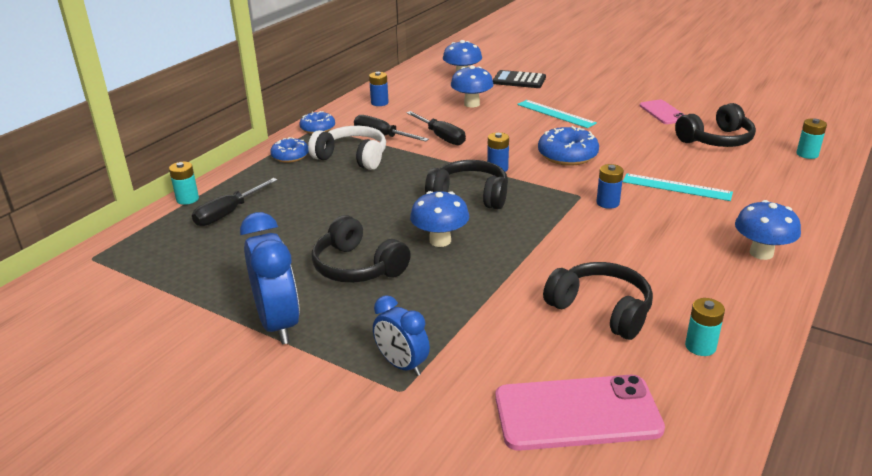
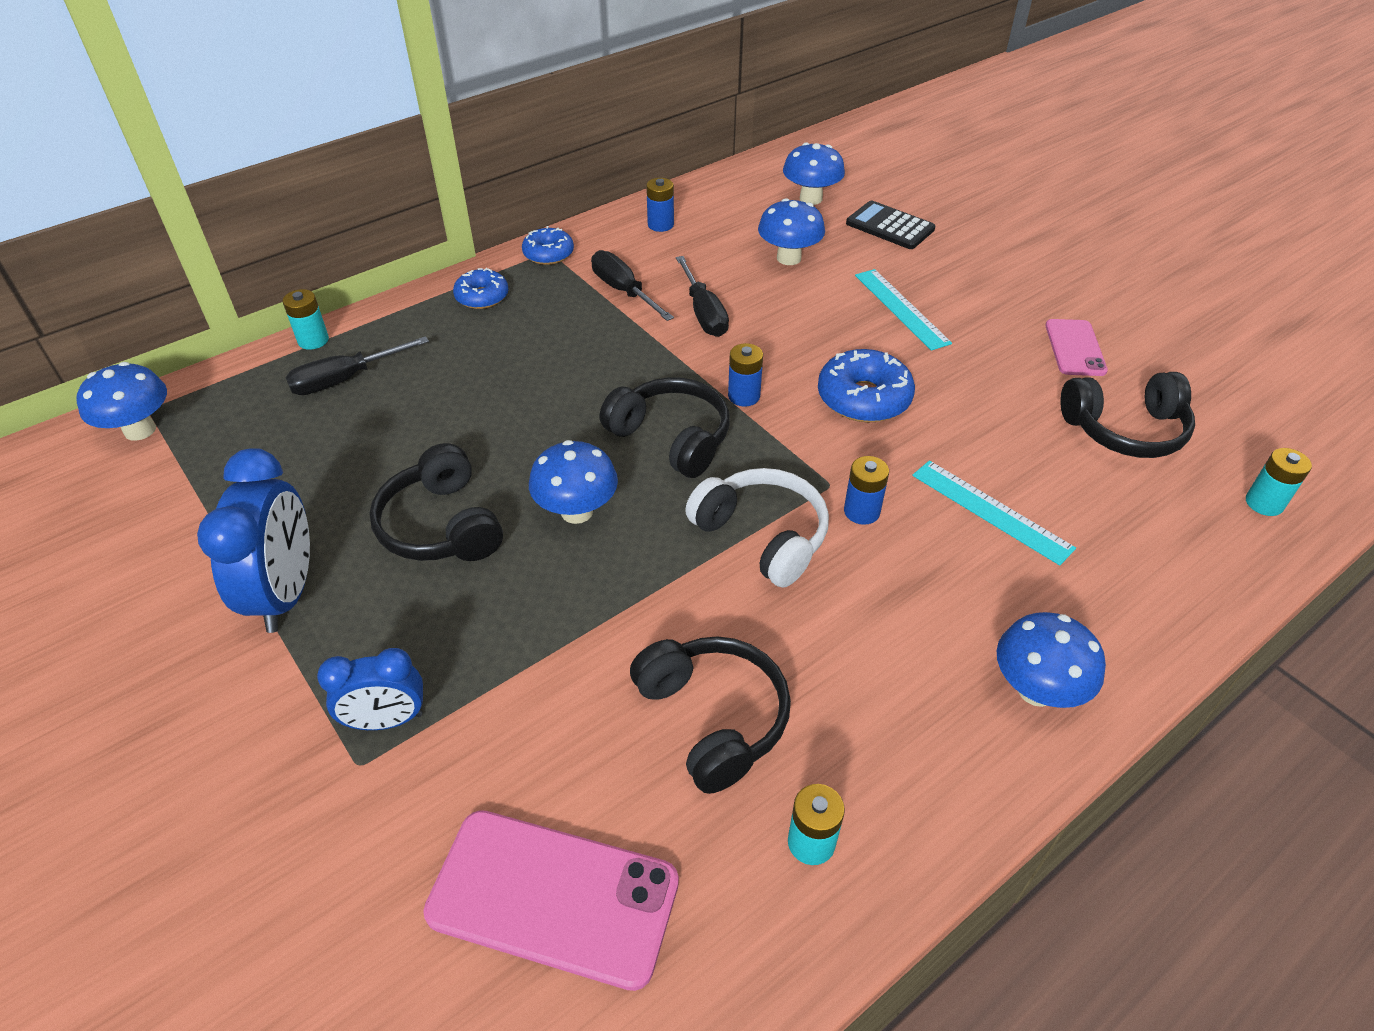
camera: 20 degrees right, 15 degrees up
white headphones [308,126,386,170] -> white headphones moved to [685,468,829,588]
blue clock [373,295,430,376] -> blue clock turned 75 degrees counterclockwise [317,648,423,730]
none -> blue mushroom [76,362,167,441]

